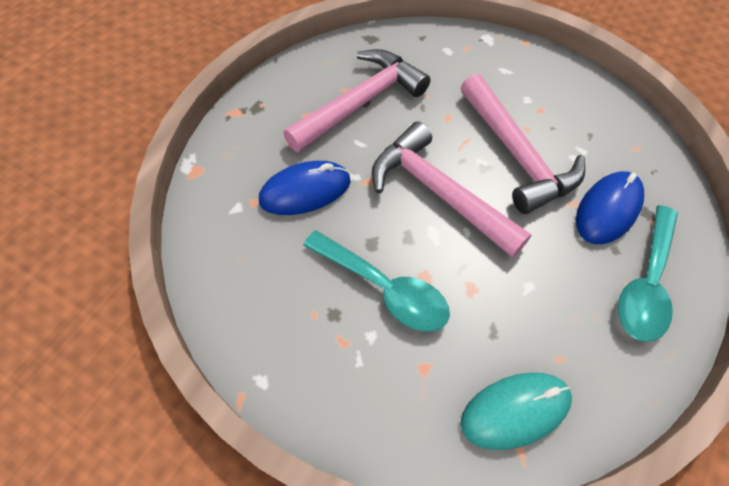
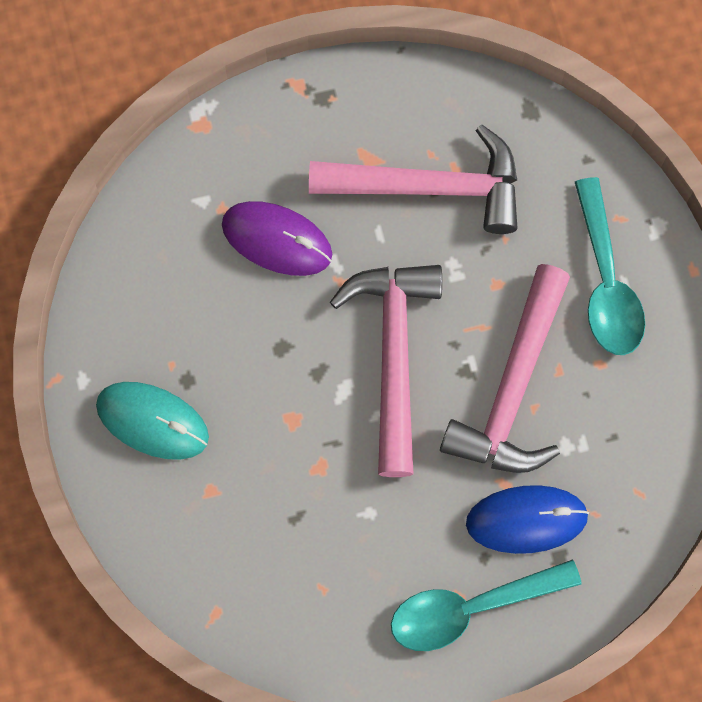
camera: 45 degrees right, 15 degrees up
blue mouse [259,161,351,215] -> purple mouse [222,201,332,276]
turquoise spoon [303,230,450,332] -> turquoise spoon moved to [575,177,645,355]
turquoise mouse [460,372,572,450] -> turquoise mouse moved to [96,382,209,460]

